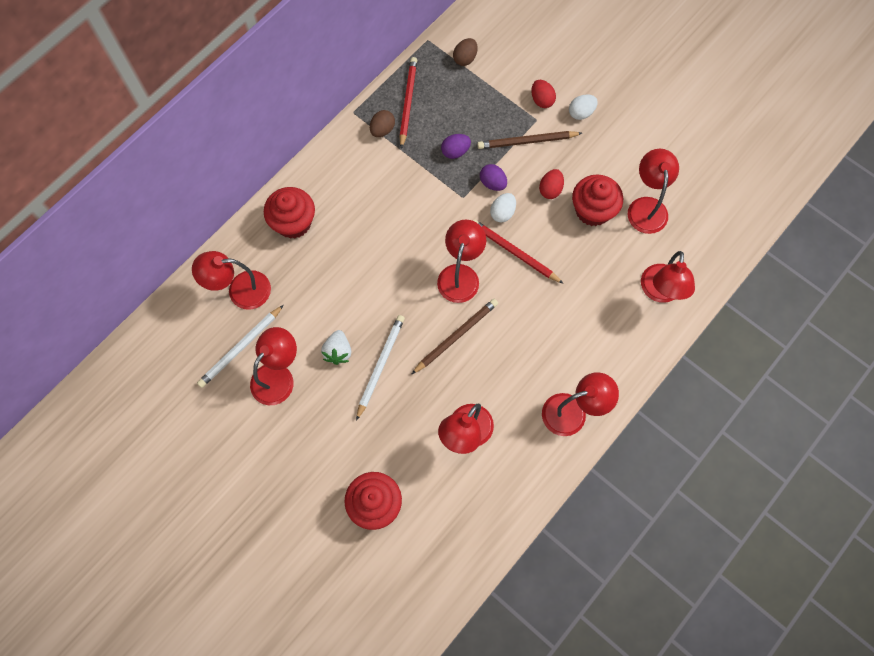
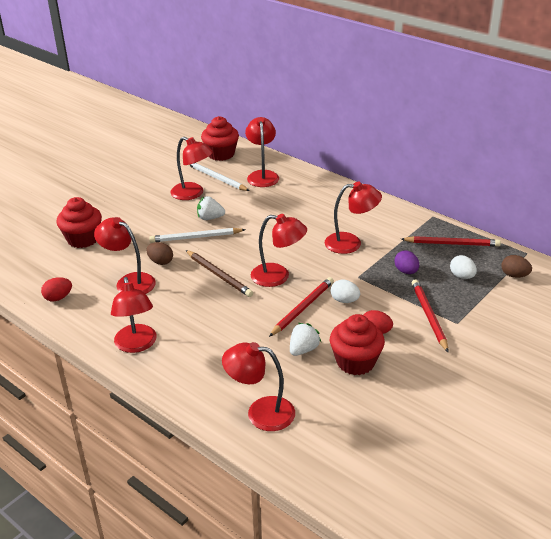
camera: 90 degrees right, 35 degrees down
red cupcake [264,187,315,239] -> red cupcake moved to [201,116,239,161]
white pencil [356,315,405,421] -> white pencil turned 150 degrees clockwise [149,228,246,243]
brown egg [370,110,395,137] -> brown egg moved to [146,242,173,265]
brown pencil [477,131,582,149] -> red pencil [412,279,448,352]
purple egg [480,164,507,191] -> none
red egg [531,80,556,108] -> red egg moved to [41,277,72,302]
white egg [569,94,598,120] -> white egg moved to [450,255,477,279]
red lamp [628,149,679,234] -> red lamp moved to [325,181,382,254]
none -> white strawberry [290,323,321,356]

